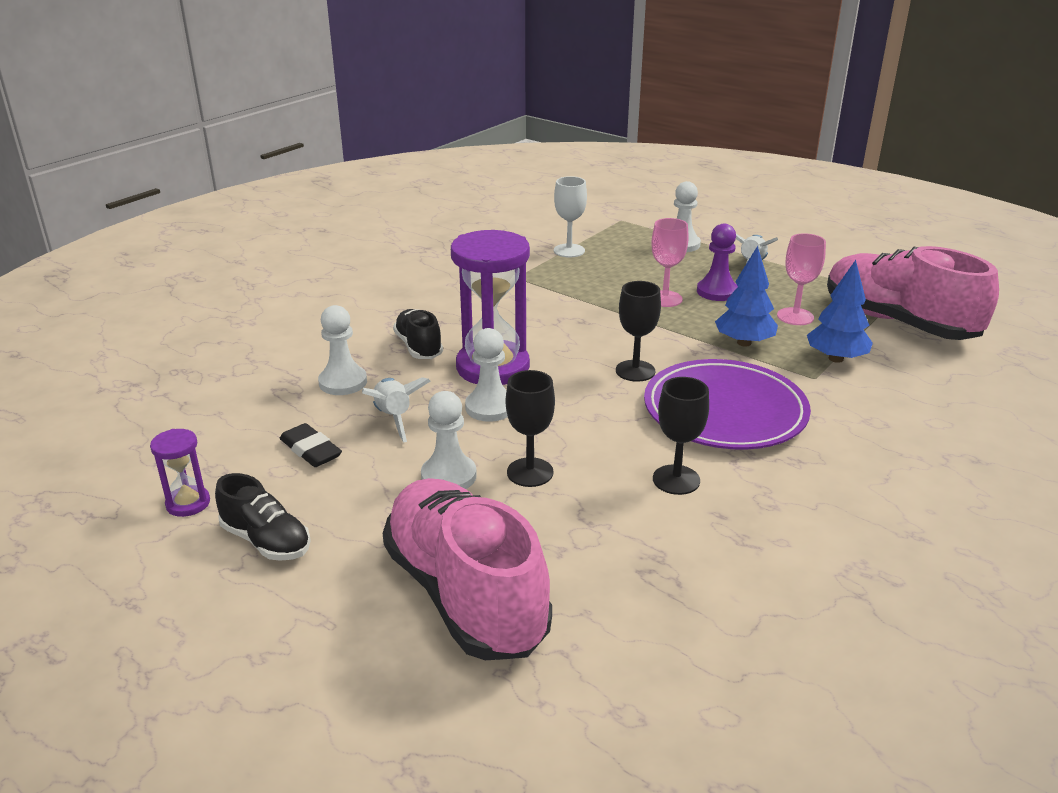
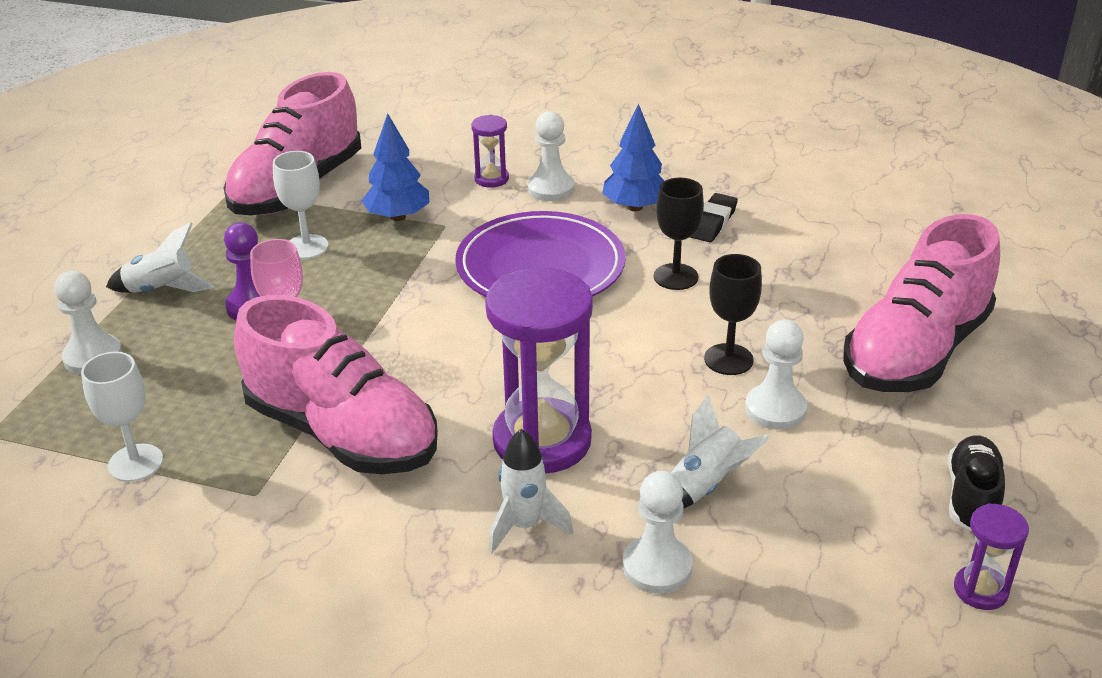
camera: 110 degrees left, 5 degrees up
black eraser [280,423,342,467] -> black eraser moved to [690,193,738,242]
black shoe [393,309,443,359] -> white rocket [488,429,573,554]
white pawn [465,328,508,422] -> white pawn moved to [527,111,574,201]
black goblet [616,281,661,382] -> none
blue tree [715,246,778,347] -> blue tree moved to [602,104,664,211]
pink goblet [777,233,826,325] -> white goblet [273,151,329,259]
none -> pink shoe [234,295,438,474]
none -> purple hourglass [471,115,509,188]

